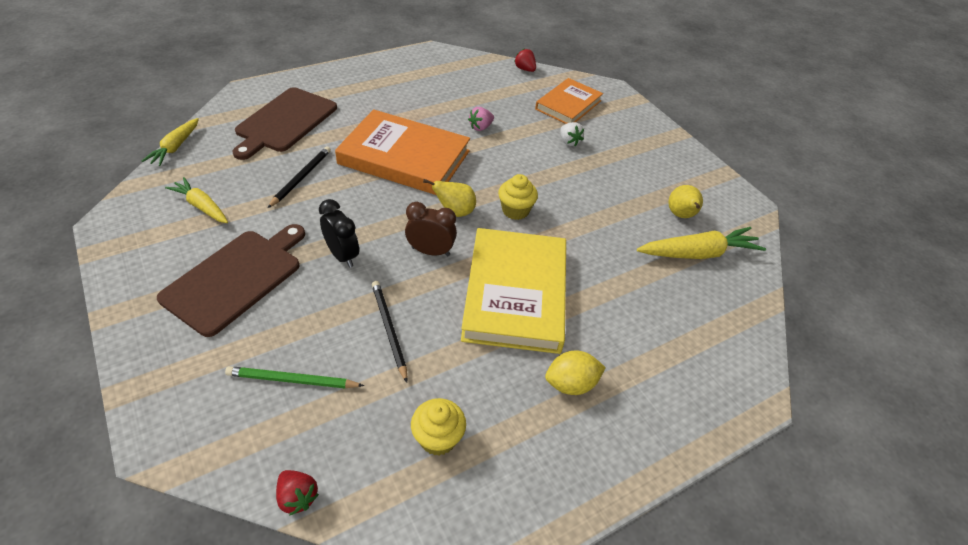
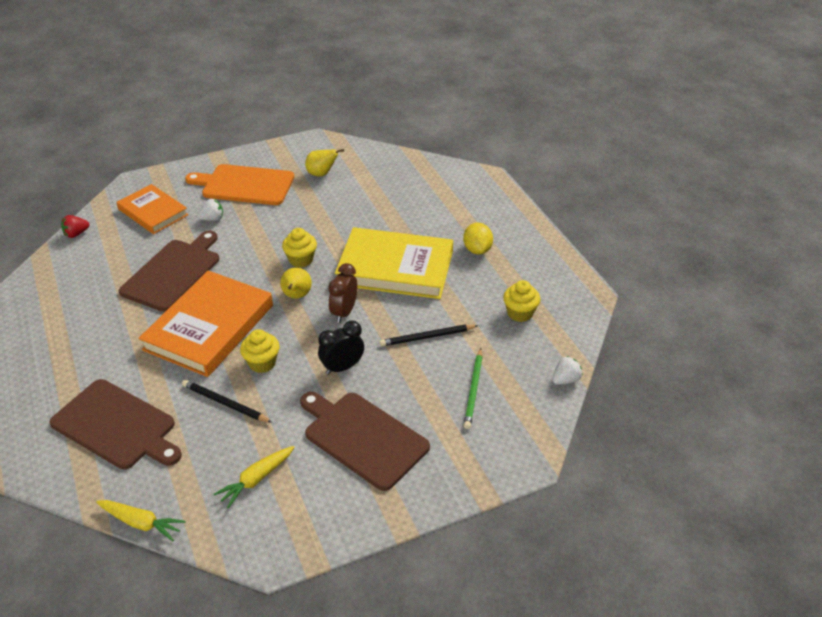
camera: 80 degrees left, 5 degrees down
red strawberry [276,470,319,516] -> white strawberry [552,356,583,385]
pink strawberry [468,107,494,131] -> brown cutting board [119,231,219,312]
yellow carrot [637,227,766,259] -> none
none -> orange cutting board [185,164,294,205]
none -> yellow cupcake [240,329,280,373]

